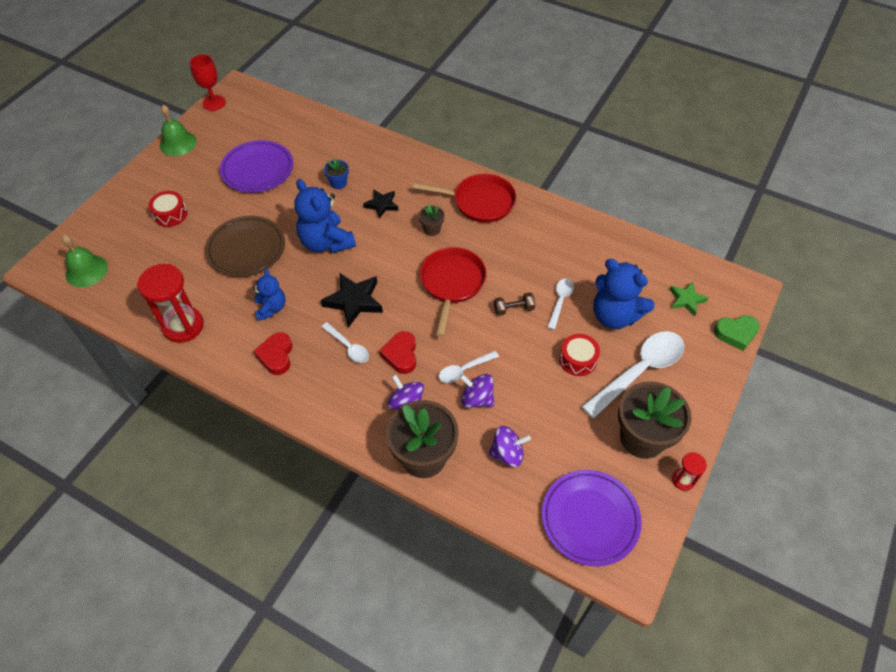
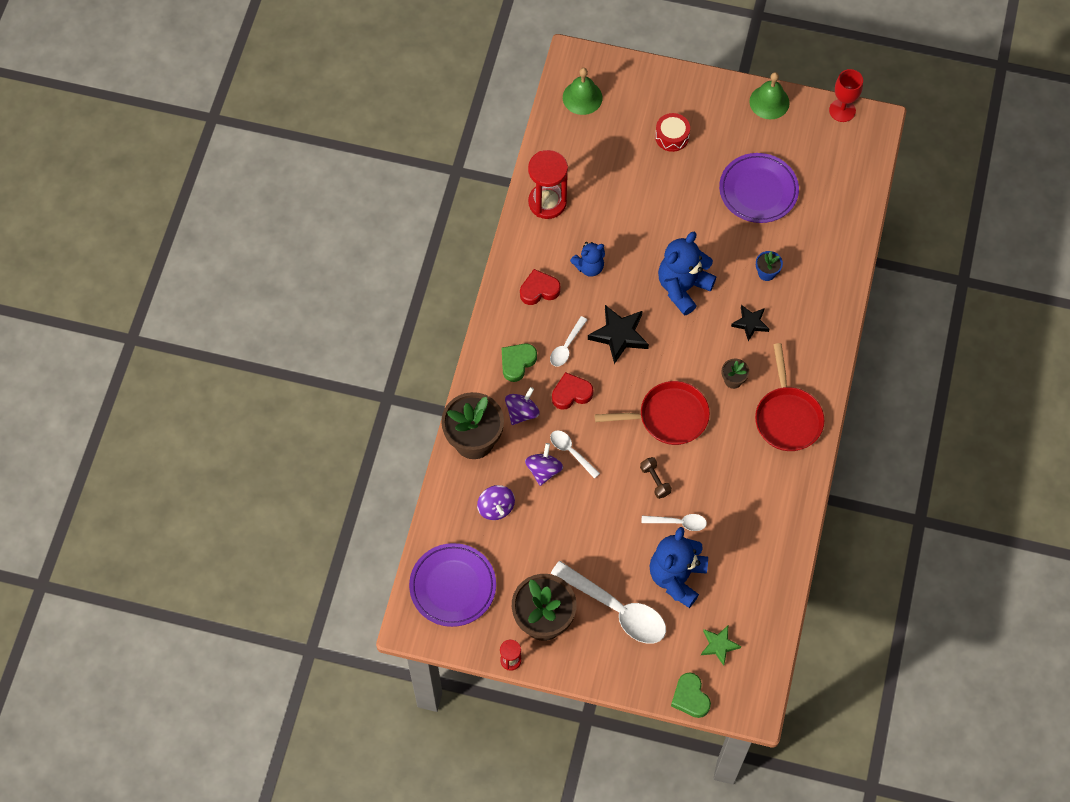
camera: 75 degrees right, 10 degrees up
brown plate [205,216,285,277] -> none
red drum [559,334,600,376] -> none
none -> green heart [502,343,537,382]

